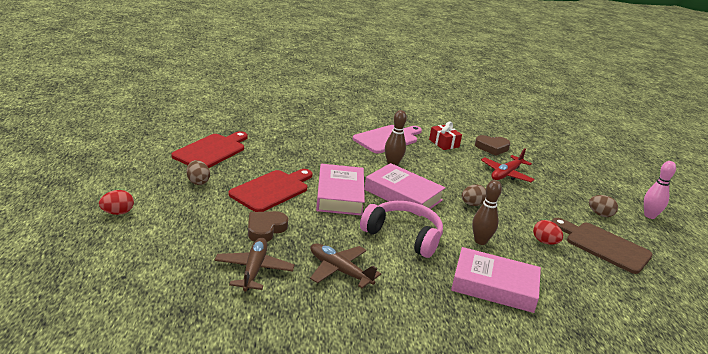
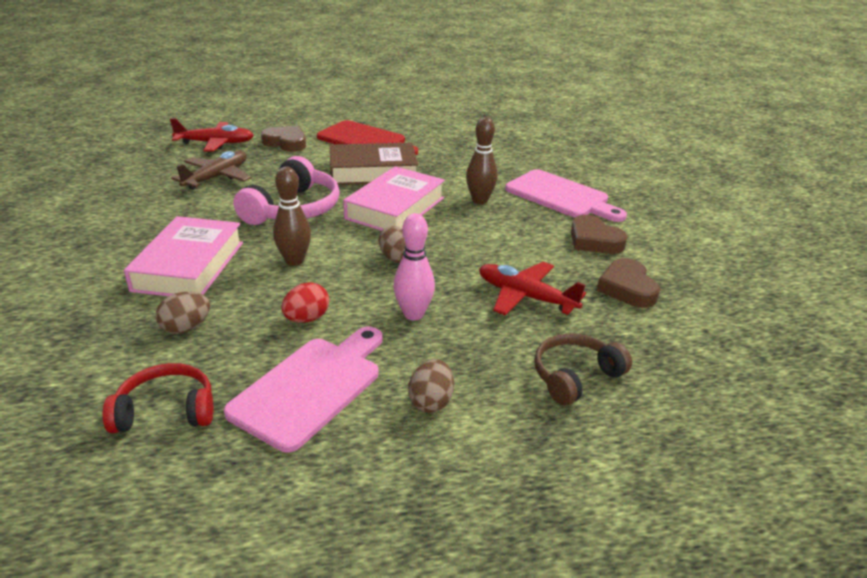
camera: 85 degrees right, 5 degrees up
red egg [99,190,134,215] -> none
red cutting board [171,131,248,168] -> none
brown egg [187,160,210,185] -> brown egg moved to [156,292,210,334]
brown plane [215,238,295,291] -> red plane [170,118,254,152]
pink book [316,164,365,216] -> brown book [330,143,418,185]
red gift [429,122,462,150] -> brown heart [571,215,627,254]
brown cutting board [551,218,653,274] -> pink cutting board [224,327,383,453]
pink bowling pin [644,161,676,219] -> pink bowling pin moved to [394,213,435,320]
none -> red headphones [103,363,213,433]
none -> brown headphones [534,334,632,405]

